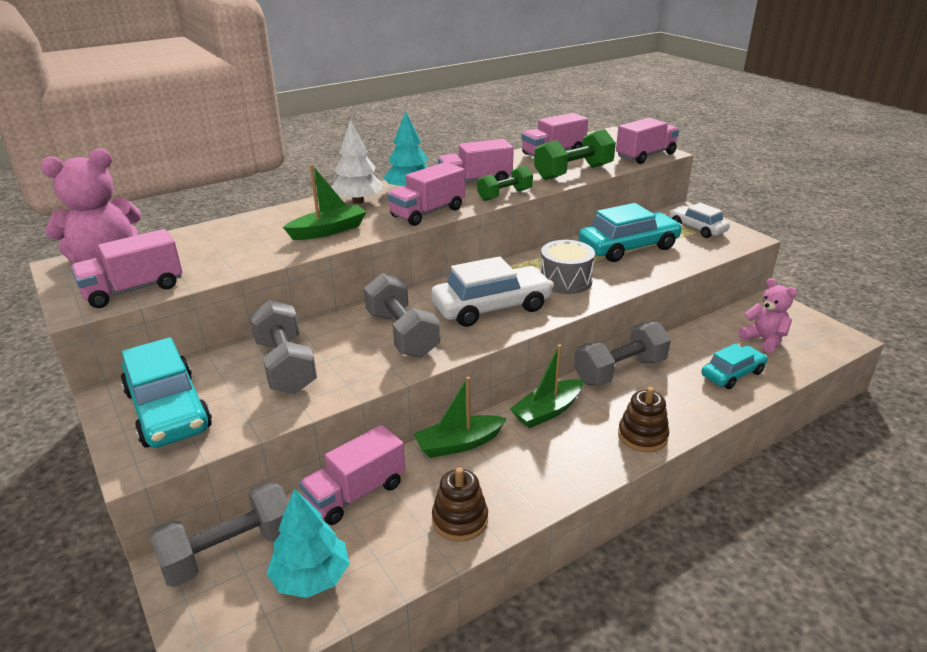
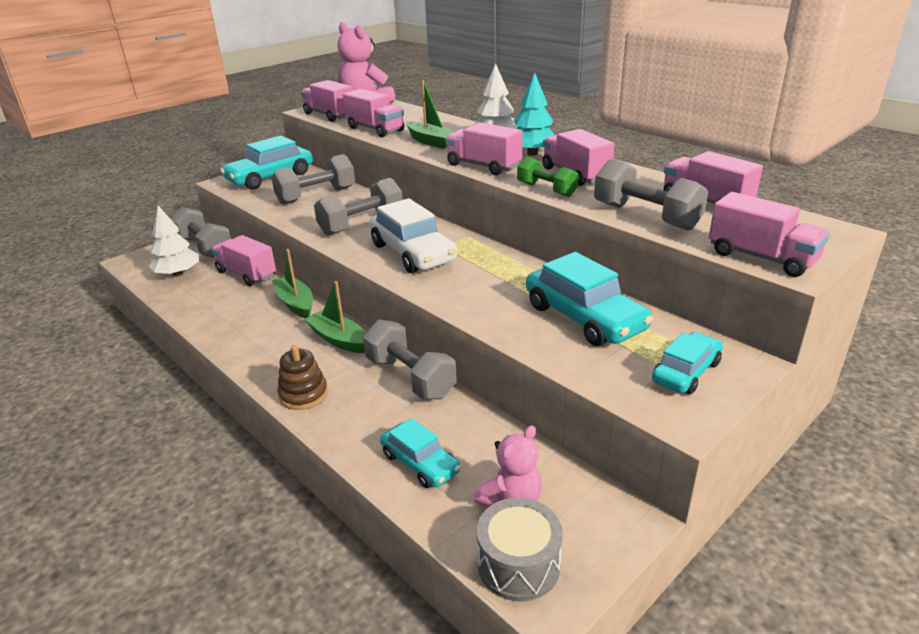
camera: 80 degrees right, 0 degrees up
turquoise tree [266,489,350,598] -> white tree [149,206,199,277]
brown stacking toy [432,468,488,541] -> none
green dumbbell [534,129,616,180] -> grey dumbbell [594,159,708,231]
grey drum [540,240,595,294] -> grey drum moved to [477,498,563,602]
white car [669,203,730,238] -> turquoise car [652,332,723,394]
none -> pink truck [343,89,404,137]

